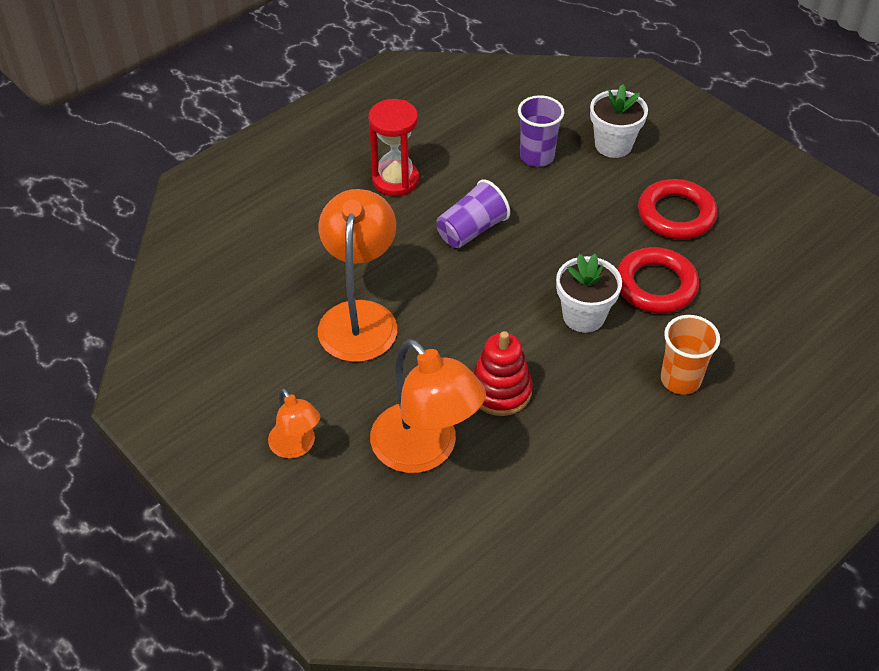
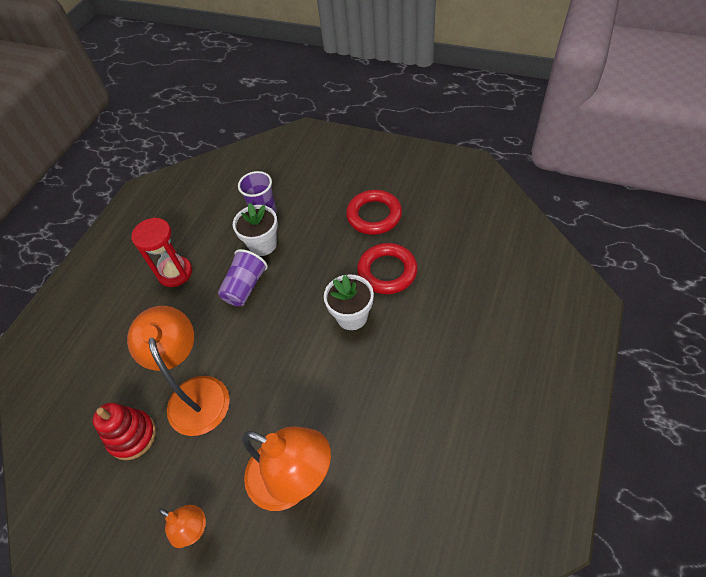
camera: 20 degrees left, 5 degrees up
red stacking toy [473,331,532,416] -> red stacking toy moved to [93,403,156,460]
white flower pot [590,84,648,158] -> white flower pot moved to [233,203,278,256]
orange cup [661,315,720,395] -> none

